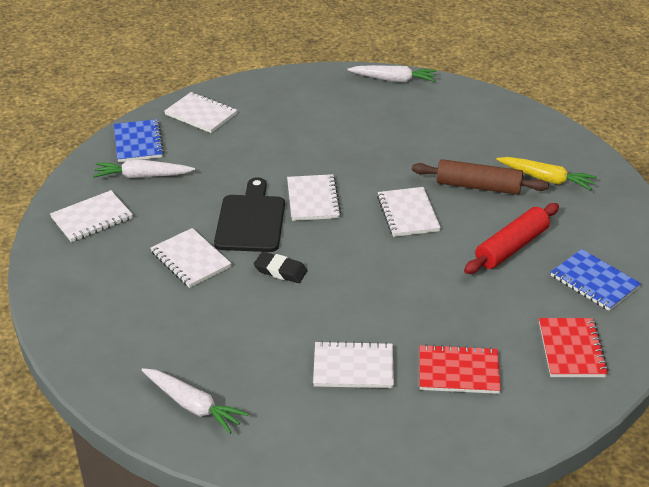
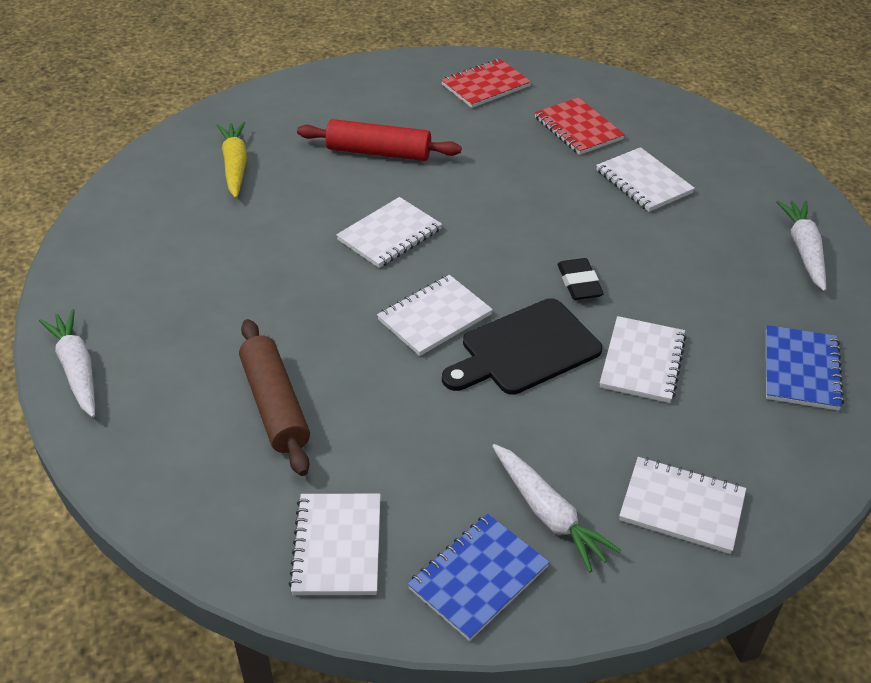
camera: 125 degrees left, 5 degrees up
brown rolling pin [412,159,549,195] -> brown rolling pin moved to [239,319,310,476]
blue notebook [551,249,641,311] -> blue notebook moved to [766,325,844,411]

